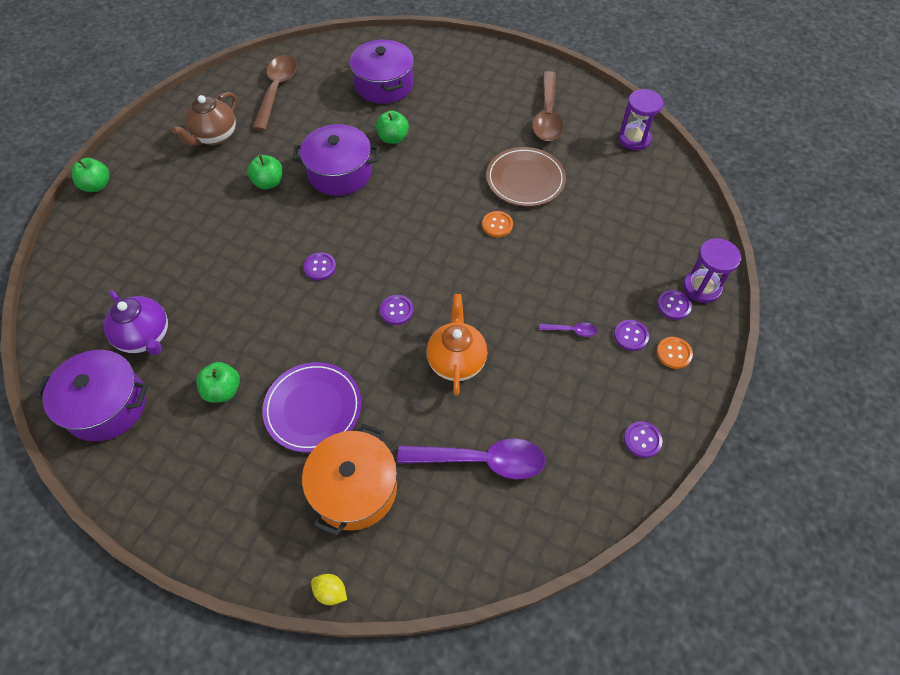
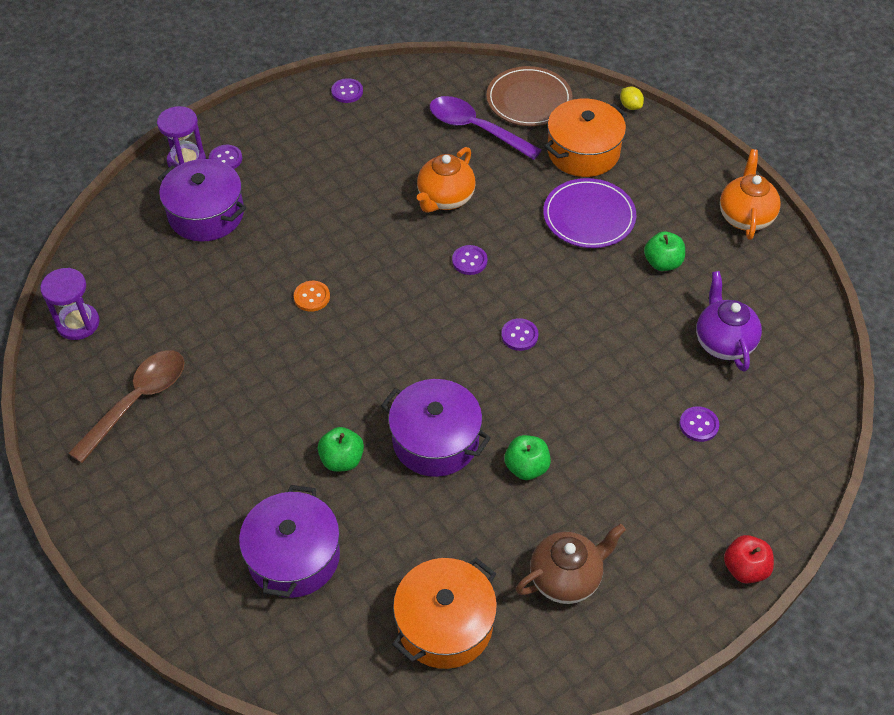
camera: 150 degrees left, 5 degrees down
purple pot [35,350,148,441] -> purple pot moved to [158,159,246,242]
green apple [72,158,110,192] -> red apple [724,535,774,583]
brown spoon [253,55,297,131] -> orange pot [392,558,497,669]
brown plate [486,147,566,206] -> brown plate moved to [486,66,572,126]
purple spoon [539,323,597,337] -> none
purple button [614,320,649,351] -> purple button moved to [679,406,719,442]
orange button [657,337,693,369] -> none
none -> orange teapot [720,149,781,240]

